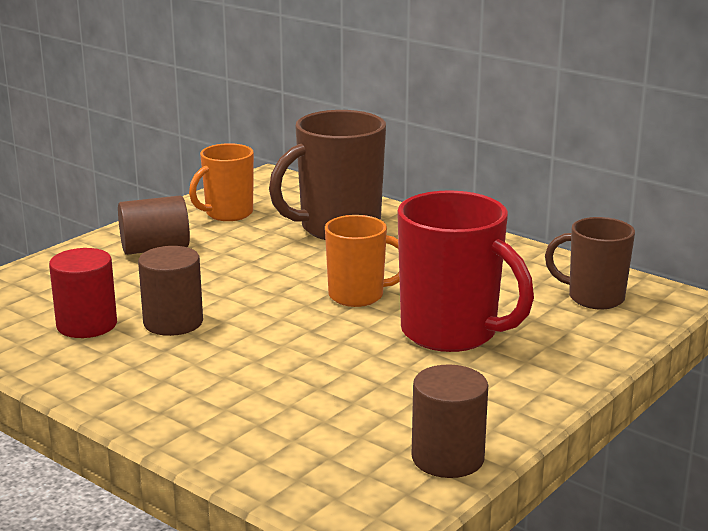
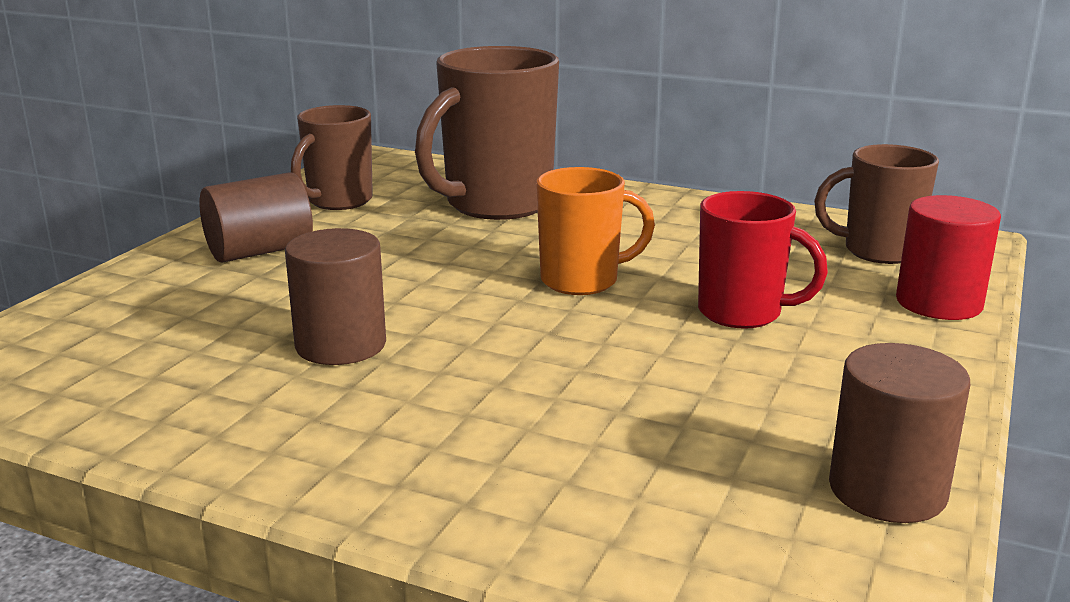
camera: 15 degrees left, 0 degrees up
red cylinder [49,248,117,338] -> red cylinder moved to [896,195,1001,320]
orange mug [189,143,254,221] -> brown mug [291,105,373,210]
red mug [397,190,534,352] -> red mug [698,191,828,329], size x0.61

